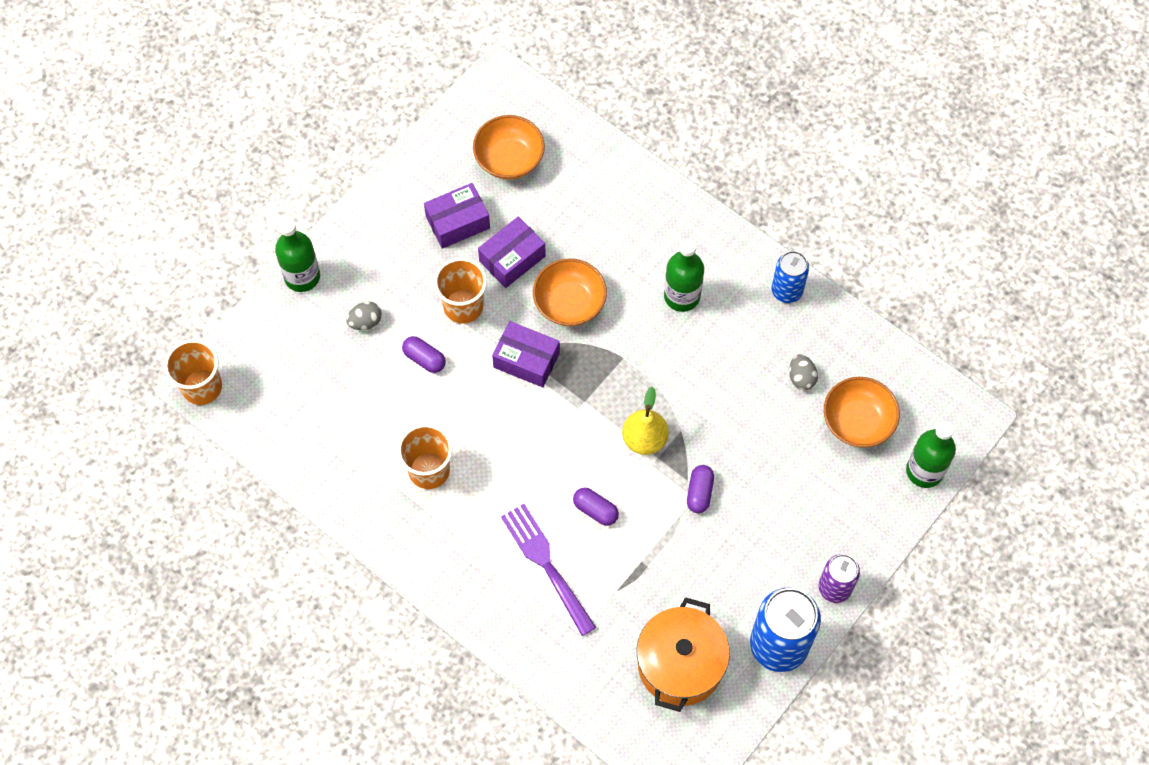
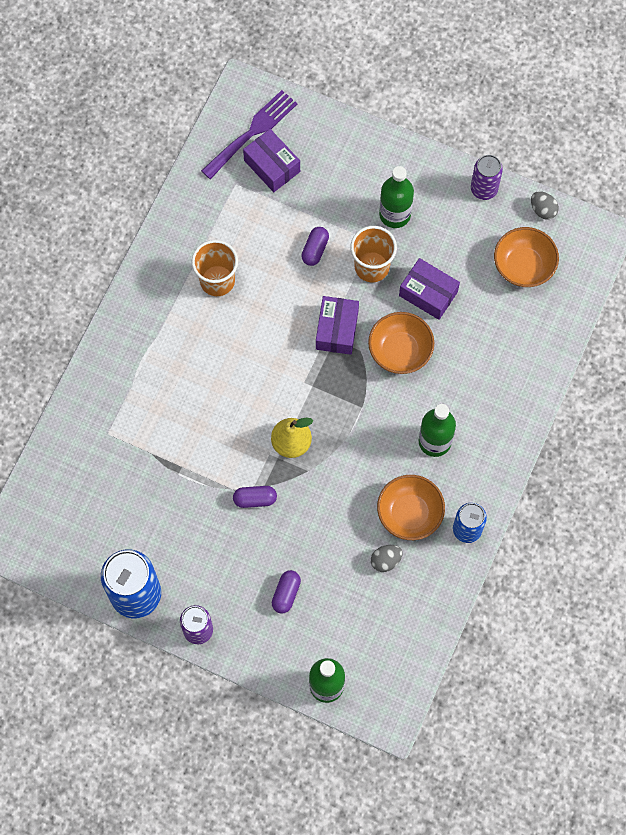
camera: 75 degrees right, 5 degrees up
orange cup [164,339,222,405] -> none
green bottle [275,219,320,292] -> green bottle moved to [379,166,414,228]
grey egg [346,301,382,330] -> grey egg moved to [531,191,559,220]
purple box [424,183,490,249] -> purple box moved to [243,129,300,192]
purple fork [501,503,596,636] -> purple fork moved to [201,90,298,179]
purple capsule [573,488,619,526] -> purple capsule moved to [272,570,301,614]
orange pot [637,597,730,712] -> none
orange bowl [824,377,900,448] -> orange bowl moved to [377,475,445,540]
none -> purple can [471,155,503,200]

